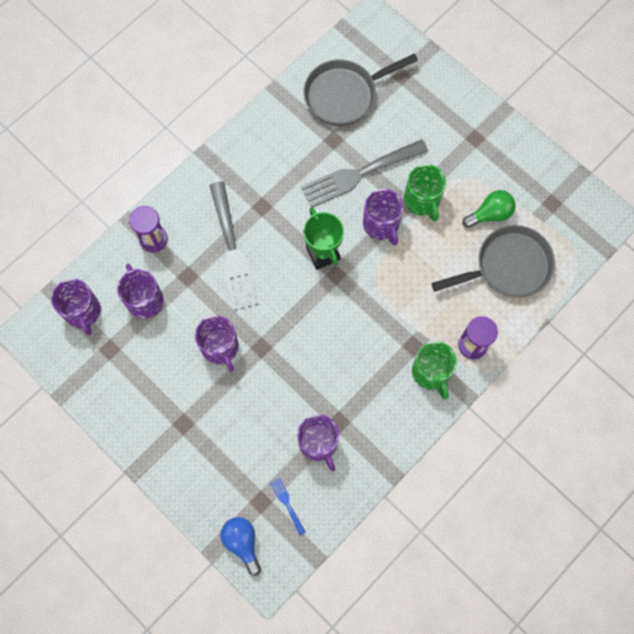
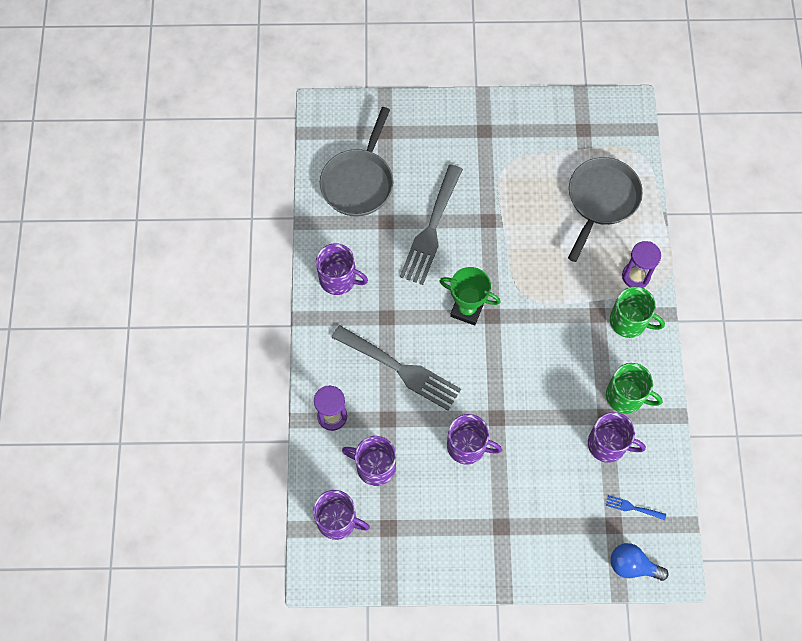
camera: 45 degrees left, 5 degrees down
purple mug [363,189,404,245] -> purple mug moved to [316,243,368,295]
green mug [404,164,446,221] -> green mug moved to [606,363,662,414]
green light bulb [463,190,516,228] -> none

